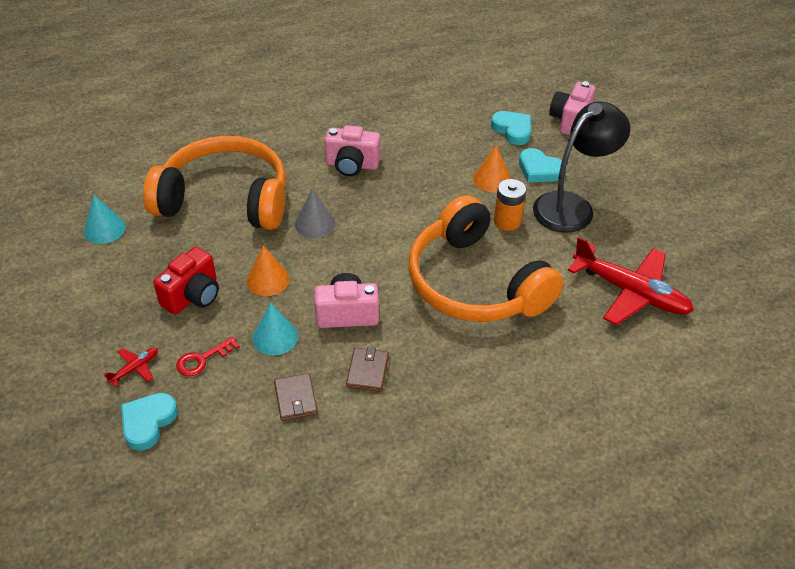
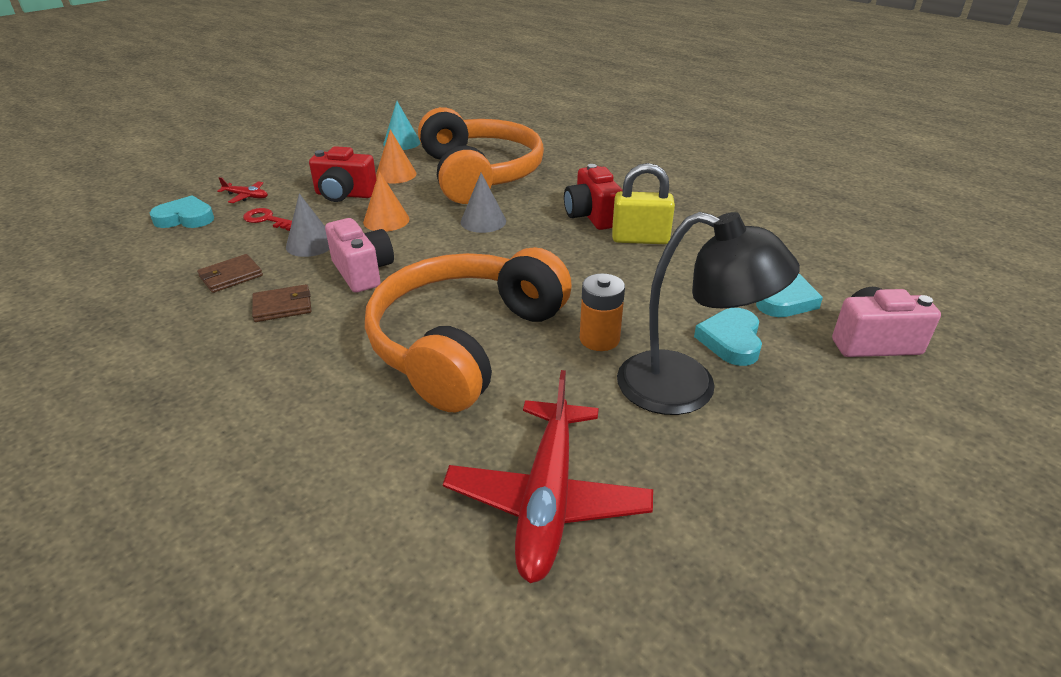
camera: 65 degrees right, 10 degrees down
turquoise cone [252,303,298,355] -> grey cone [286,193,329,257]
pink camera [325,125,380,176] -> red camera [564,164,623,230]
orange cone [473,145,511,192] -> orange cone moved to [376,129,416,184]
none -> yellow padlock [612,163,675,244]

